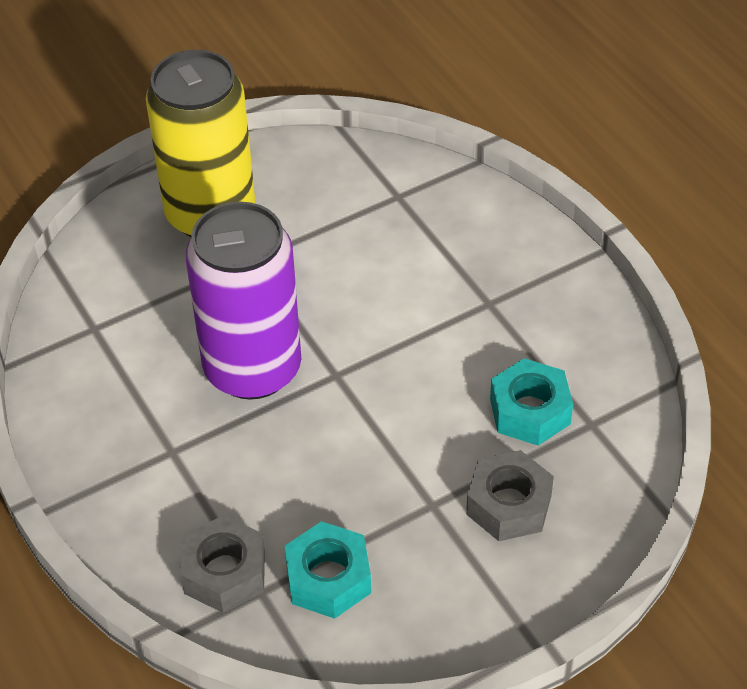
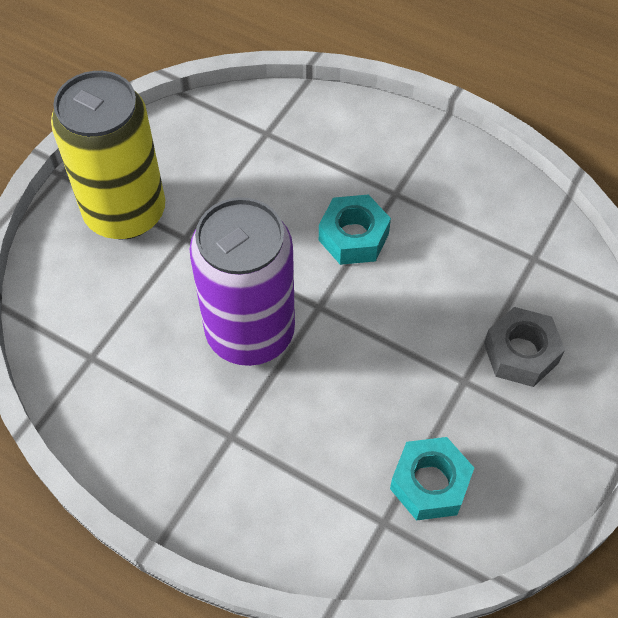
camera: 30 degrees left, 10 degrees up
grey nut [180,515,265,613] -> none
turquoise nut [490,358,573,446] -> turquoise nut moved to [319,194,391,265]

